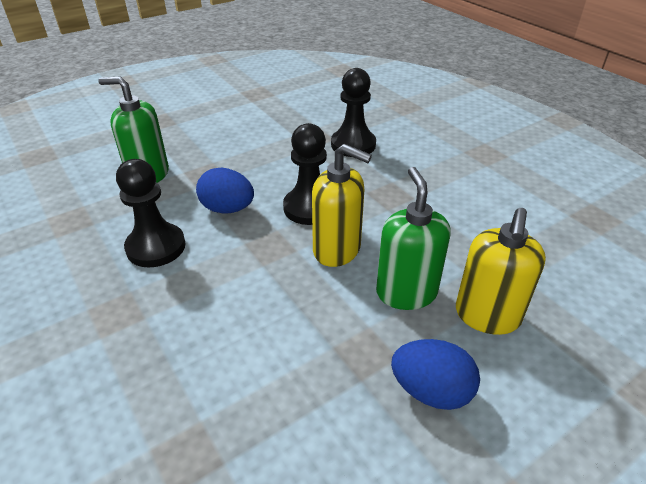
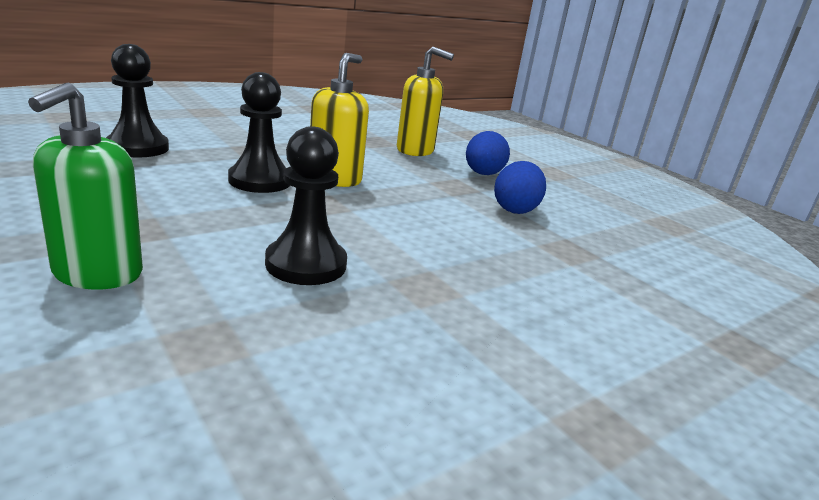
camera: 95 degrees left, 15 degrees down
blue egg [196,168,254,214] -> blue egg moved to [494,161,546,214]
green soap dispenser [376,167,451,310] -> none

